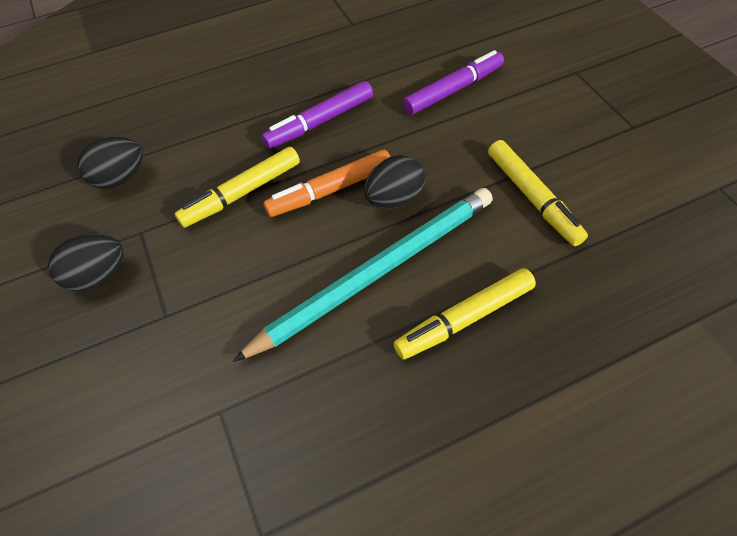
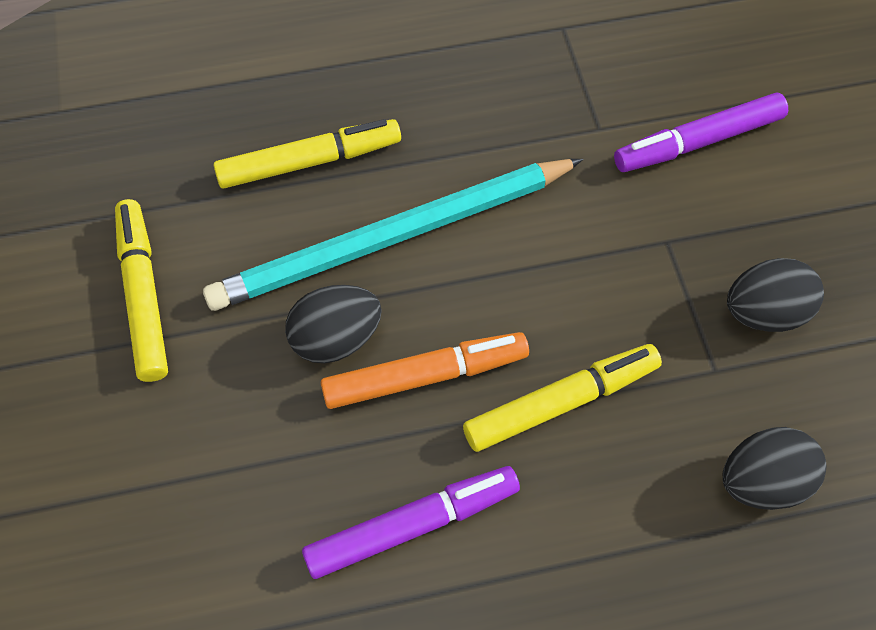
camera: 170 degrees left, 5 degrees up
purple marker [403,50,504,115] -> purple marker moved to [614,92,788,172]

